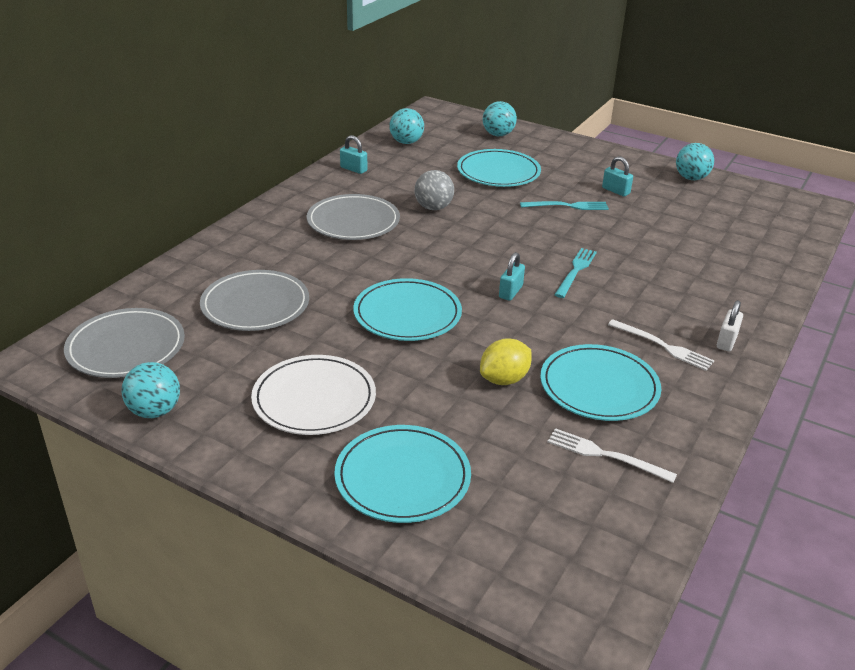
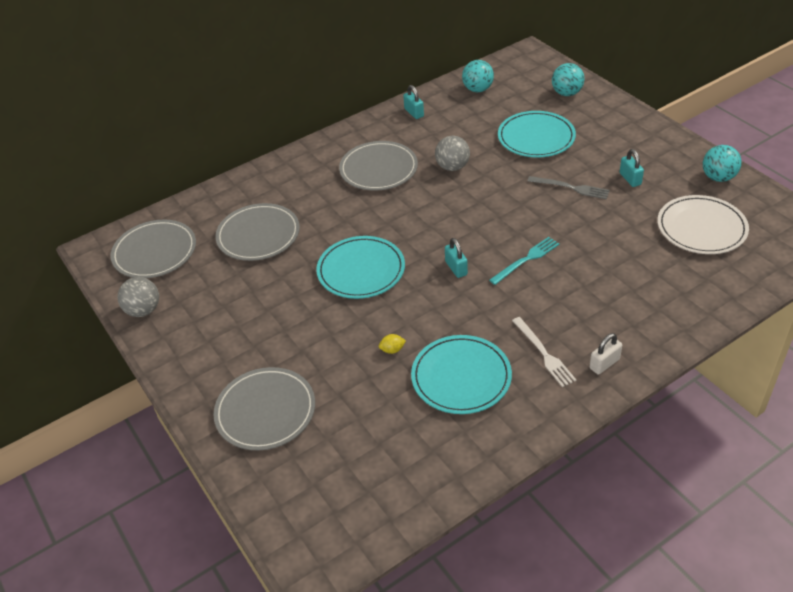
camera: 30 degrees right, 10 degrees up
turquoise ball [121,362,180,418] -> grey ball [117,277,159,317]
white plate [251,355,376,435] -> white plate moved to [657,195,749,254]
turquoise plate [334,425,471,523] -> grey plate [213,367,315,450]
yellow lemon [480,338,532,385] -> yellow lemon [379,334,406,354], size x0.52
turquoise padlock [499,252,525,301] -> turquoise padlock turned 75 degrees counterclockwise [445,238,468,278]
turquoise fork [520,201,609,210] -> grey fork [528,176,610,199]
white fork [547,428,677,483] -> none

